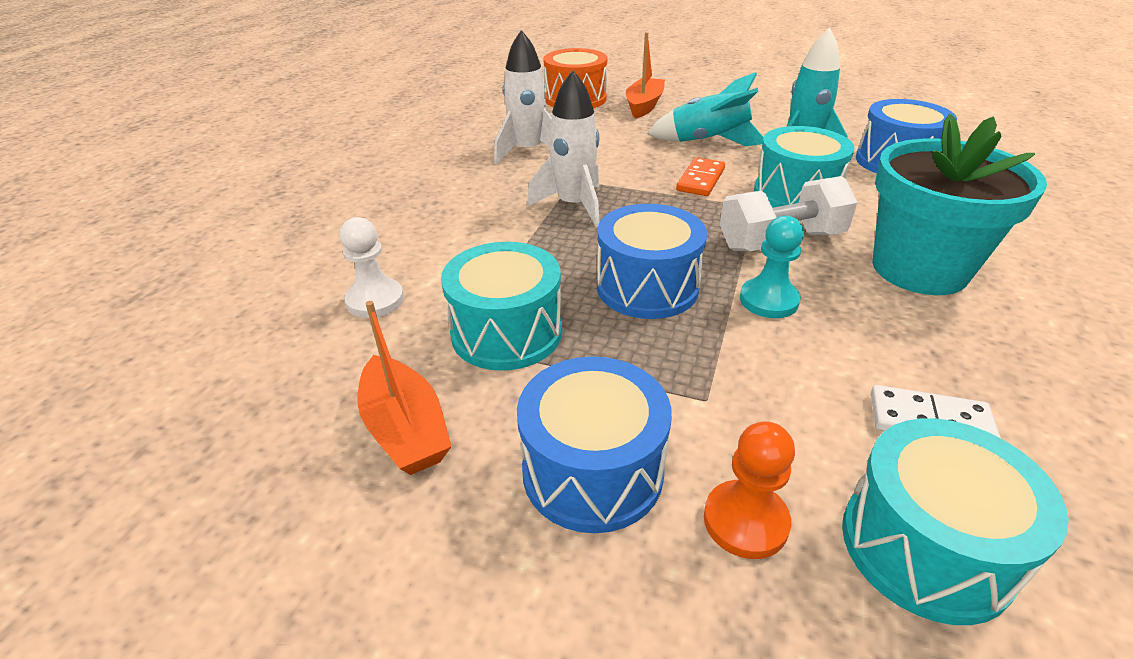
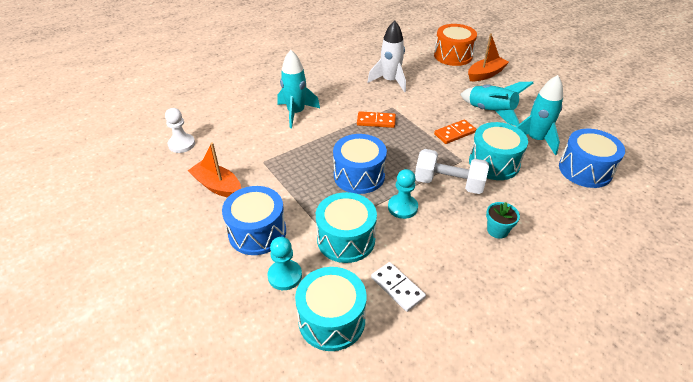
camera: 35 degrees right, 5 degrees up
white pawn [340,217,404,318] -> white pawn moved to [165,108,195,153]
orange boat [358,301,452,475] -> orange boat turned 120 degrees clockwise [188,142,241,198]
turquoise drum [441,242,562,371] -> turquoise drum moved to [316,192,377,263]
white rocket [527,70,599,227] -> orange domino [357,111,396,128]
orange pawn [704,421,795,559] -> turquoise pawn [267,237,302,290]
turquoise flower pot [872,114,1047,295] -> turquoise flower pot [486,202,520,239], size x0.40
none -> turquoise rocket [277,50,320,128]

